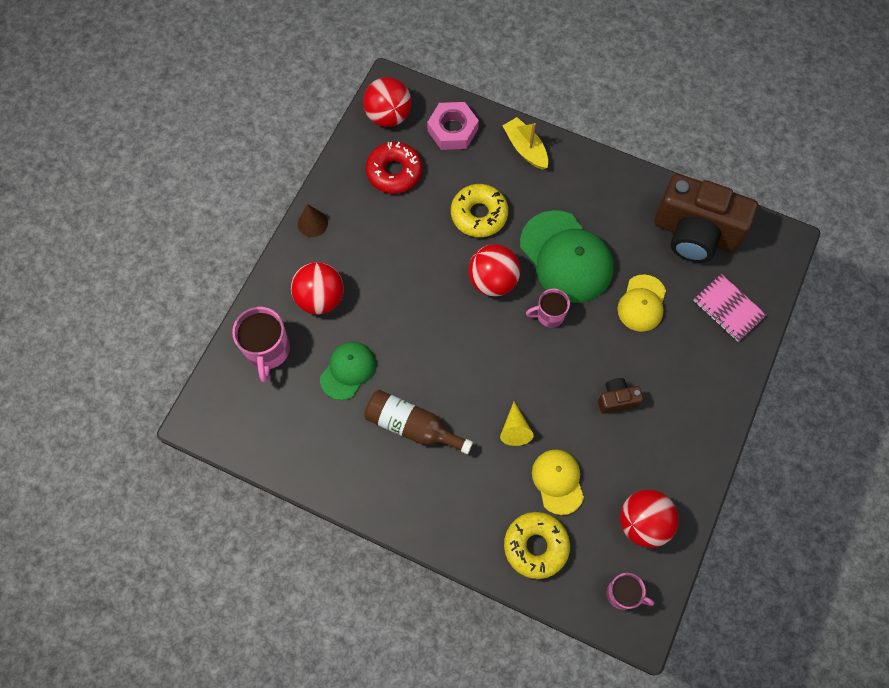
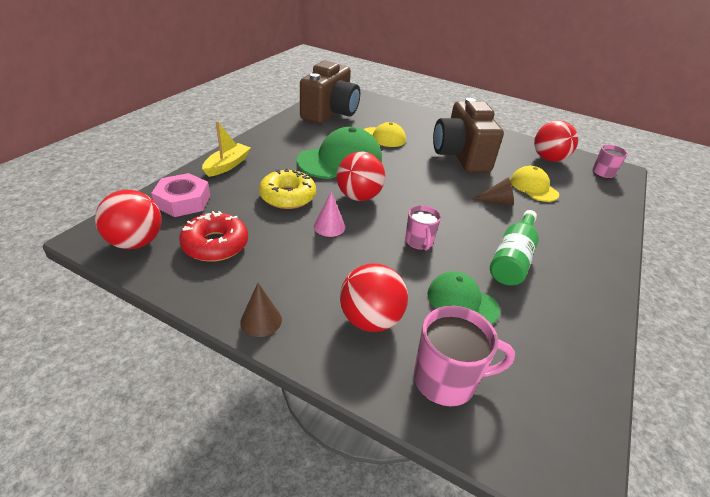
camera: 90 degrees left, 30 degrees down
brown bottle [364,390,473,454] -> green bottle [490,210,539,286]
yellow cone [500,401,534,446] -> brown cone [473,178,514,205]
yellow boat [503,117,548,170] -> yellow boat turned 150 degrees clockwise [202,121,251,177]
yellow donut [504,512,570,579] -> none
pink mug [526,288,570,328] -> pink mug moved to [405,205,441,251]
yellow cap [532,449,584,515] -> yellow cap turned 75 degrees clockwise [510,166,559,202]
brown camera [598,378,643,414] -> brown camera [433,98,504,172], size x2.33
pink notebook [693,274,767,342] -> none
none -> pink cone [314,191,345,237]

